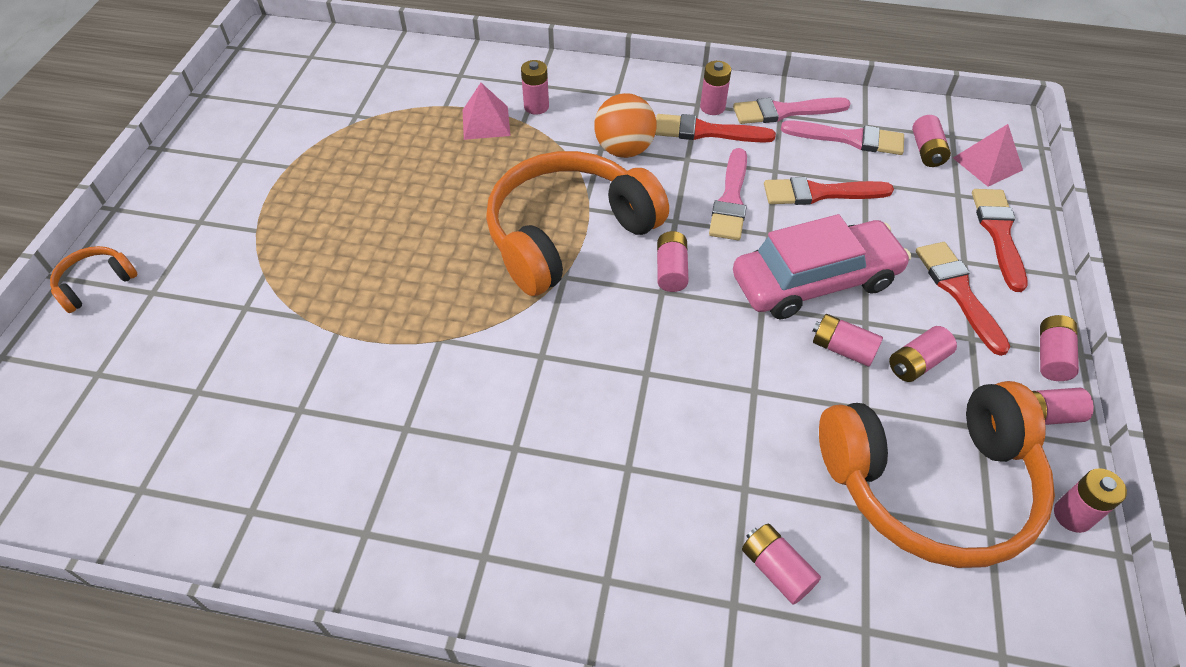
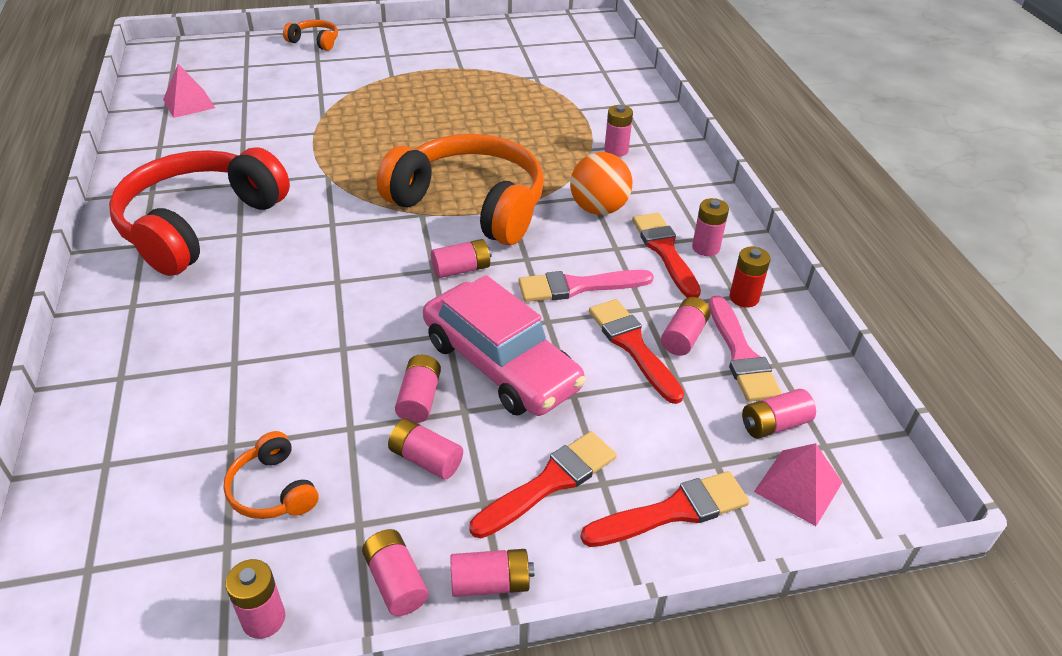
camera: 65 degrees right, 10 degrees down
pink pyramid [463,83,511,140] -> pink pyramid moved to [163,64,215,118]
pink brush [733,97,851,124] -> red battery [729,247,771,308]
pink battery [742,524,821,604] -> pink battery moved to [661,297,711,356]
orange headphones [819,381,1055,568] -> orange headphones [223,431,319,519], size x0.42
none -> red headphones [109,147,290,276]

